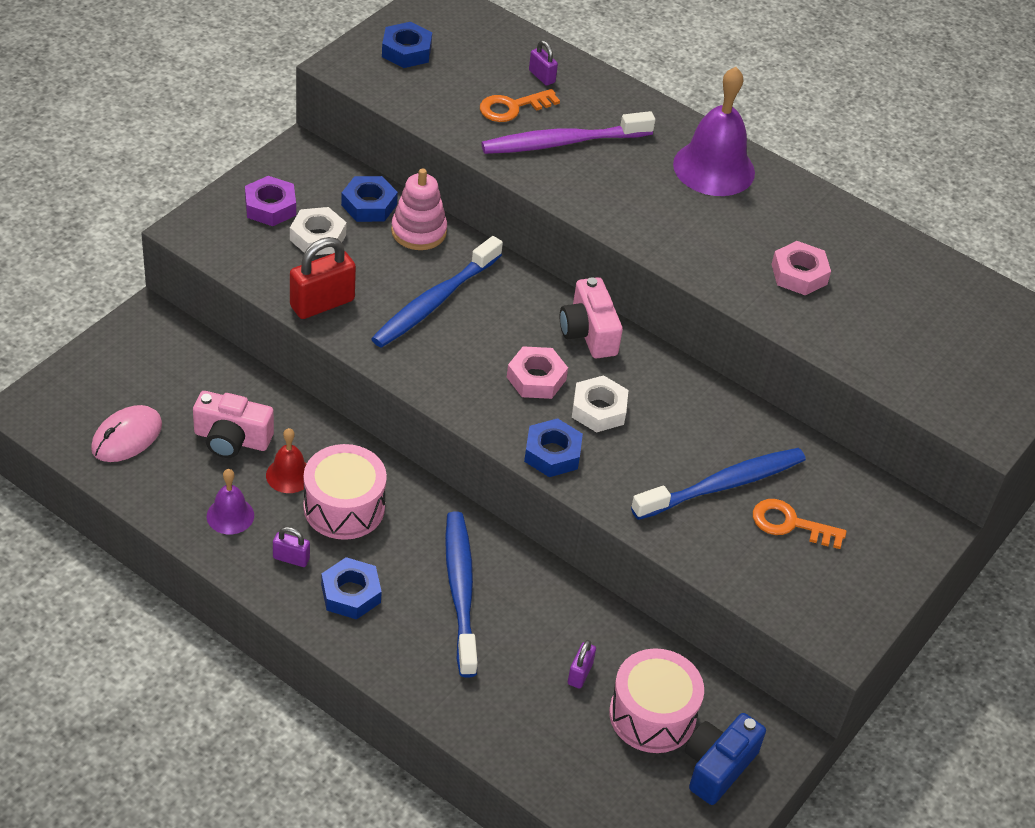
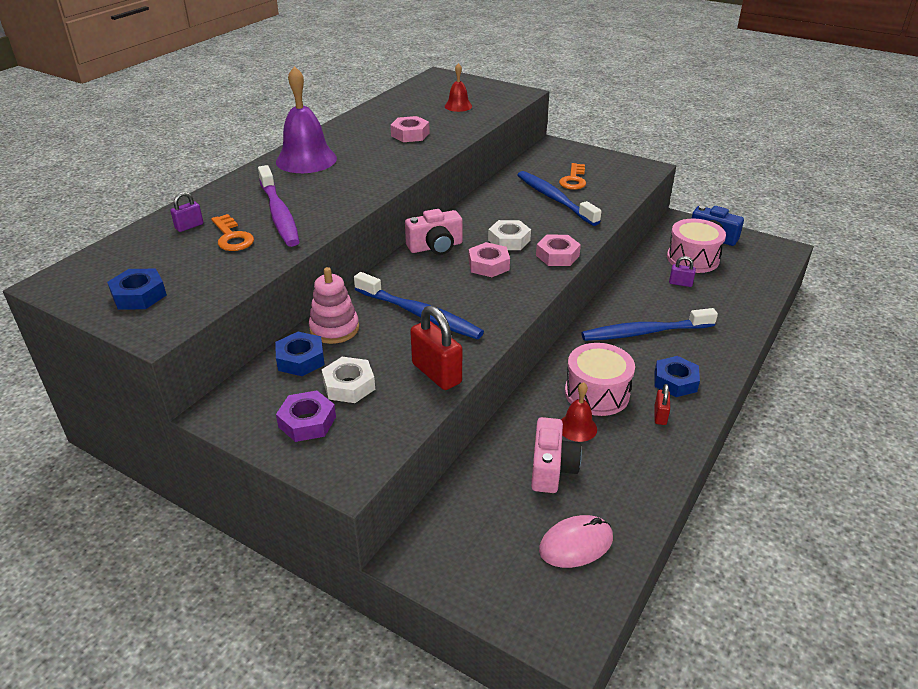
camera: 90 degrees left, 10 degrees down
pink mouse [91,405,162,462] -> pink mouse turned 60 degrees counterclockwise [539,515,613,568]
purple bell [207,469,254,534] -> none
purple padlock [273,527,310,567] -> red padlock [654,384,670,425]
blue nut [524,418,583,477] -> pink nut [536,235,581,266]
none -> red bell [445,63,472,112]

